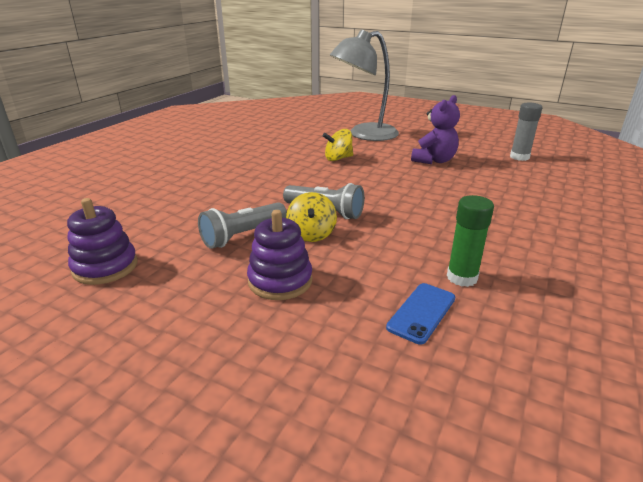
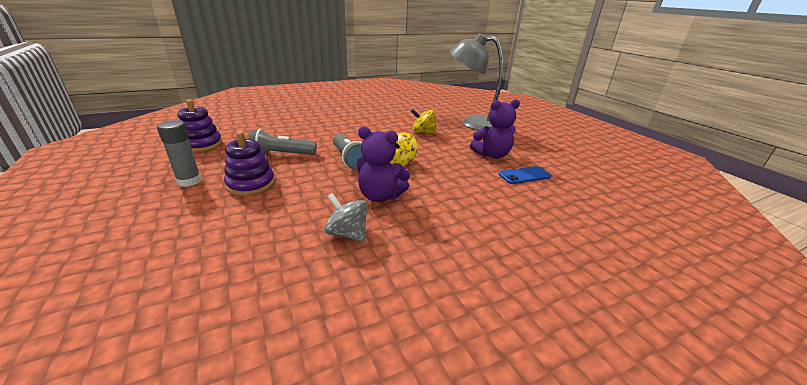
camera: 35 degrees right, 0 degrees up
yellow spinning top [286,192,337,242] -> yellow spinning top moved to [389,132,418,166]
blue phone [386,283,455,345] -> blue phone moved to [498,166,551,184]
green glue stick [447,195,494,287] -> grey spinning top [324,193,368,242]
grey glue stick [510,102,542,161] -> grey glue stick moved to [157,120,202,187]
none -> purple teddy bear [357,126,410,202]

